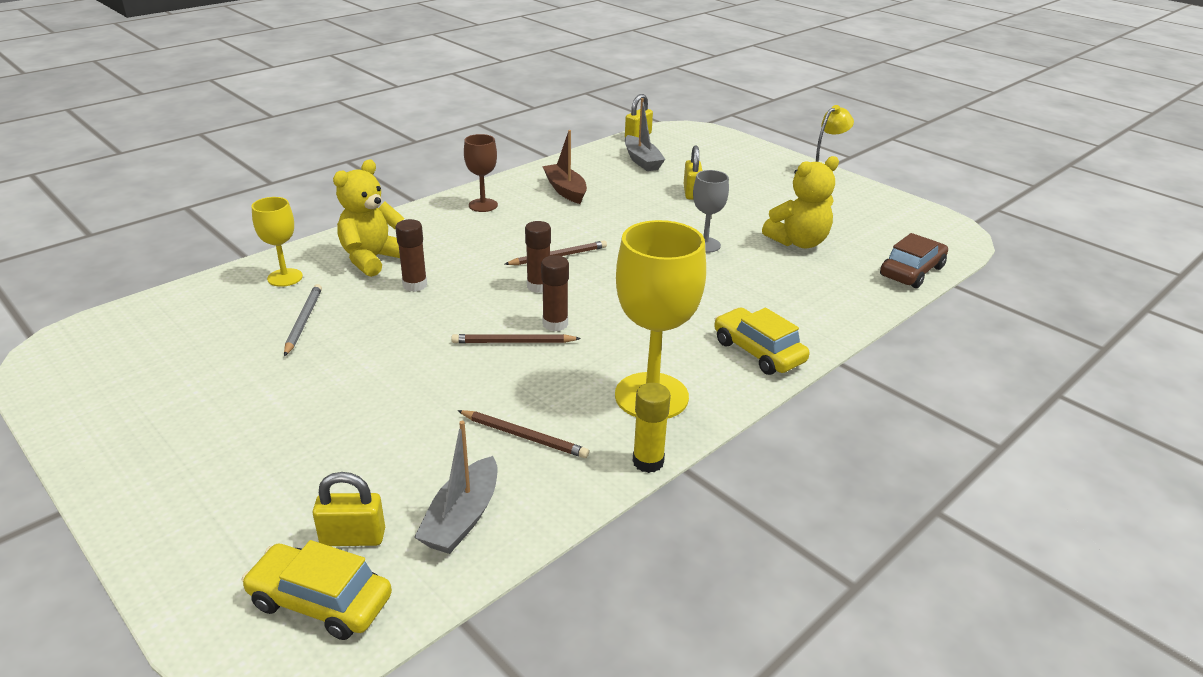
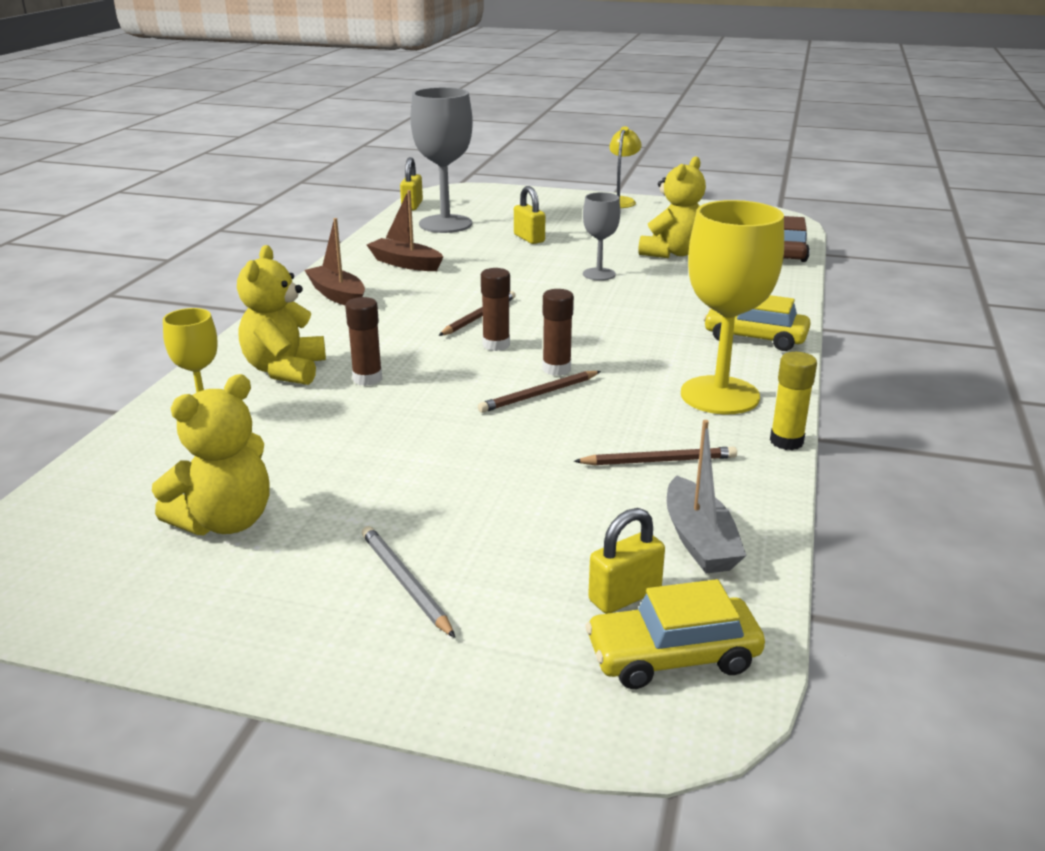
camera: 30 degrees left, 5 degrees down
grey pencil [284,284,322,356] -> grey pencil moved to [362,526,455,638]
brown goblet [464,134,498,212] -> brown boat [304,218,365,306]
grey boat [625,98,665,171] -> grey goblet [410,87,473,233]
none -> yellow teddy bear [152,374,270,535]

